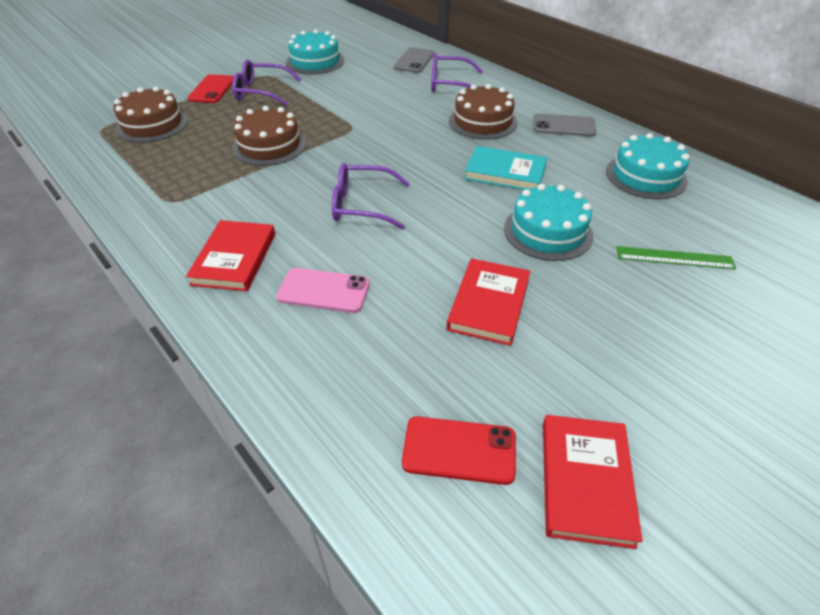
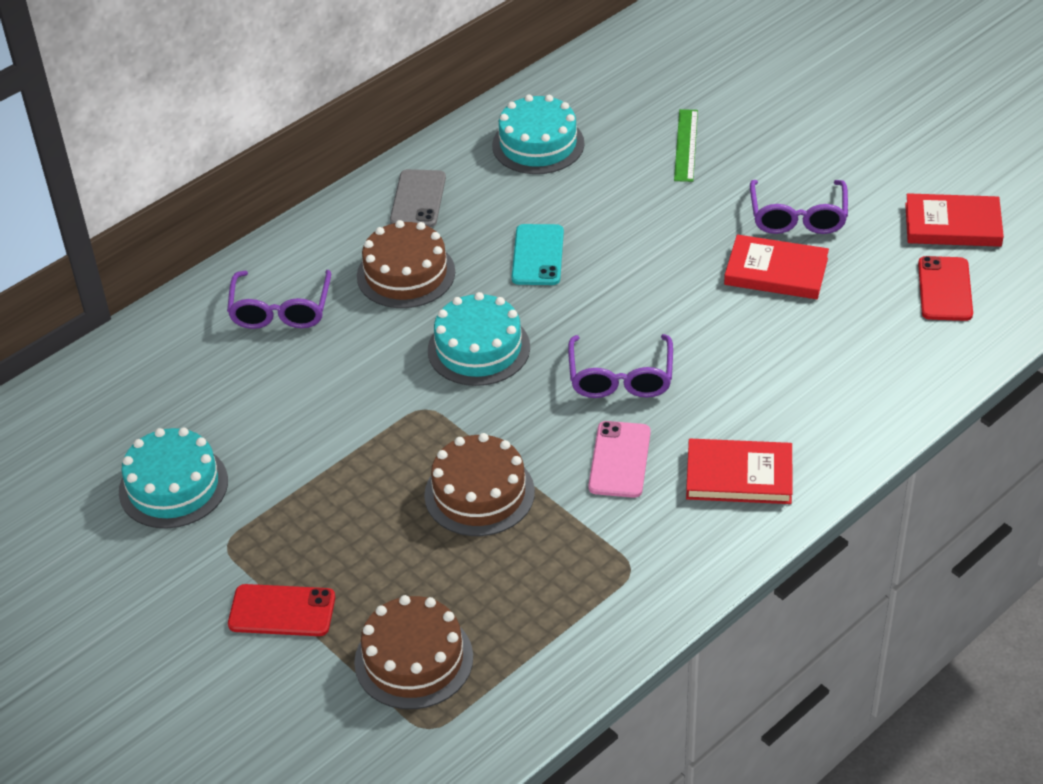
camera: 90 degrees left, 0 degrees up
purple glasses [232,60,301,106] -> purple glasses moved to [750,180,848,234]
pink phone [276,268,370,313] -> pink phone moved to [588,421,651,498]
grey phone [394,47,434,73] -> none
turquoise book [464,146,547,190] -> turquoise phone [512,224,564,285]
turquoise cake [504,184,593,261] -> turquoise cake moved to [428,292,530,386]

